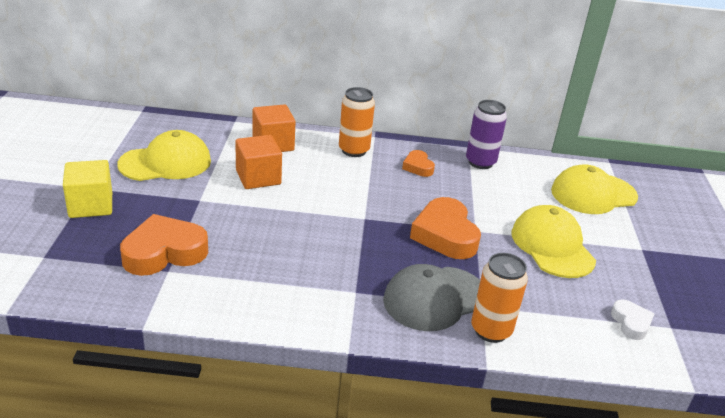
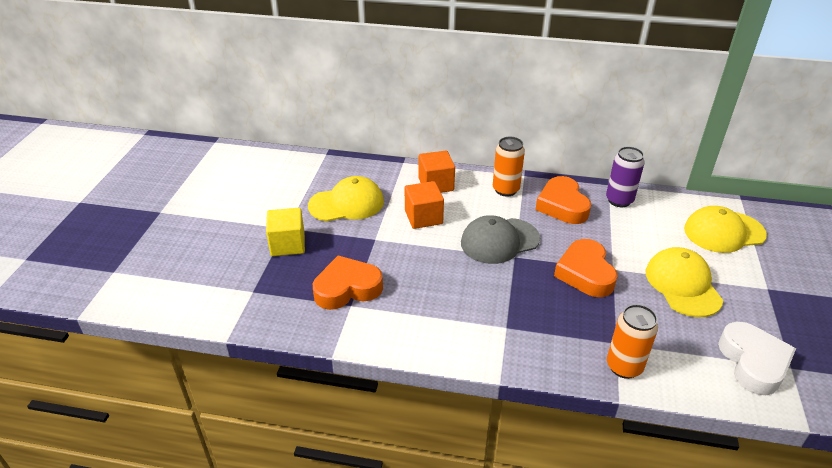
camera: 10 degrees right, 5 degrees up
grey cap [383,264,480,331] -> grey cap moved to [461,215,540,264]
orange heart [402,150,435,177] -> orange heart [535,176,591,224], size x1.89
white heart [611,300,654,340] -> white heart [718,321,796,395], size x1.89

